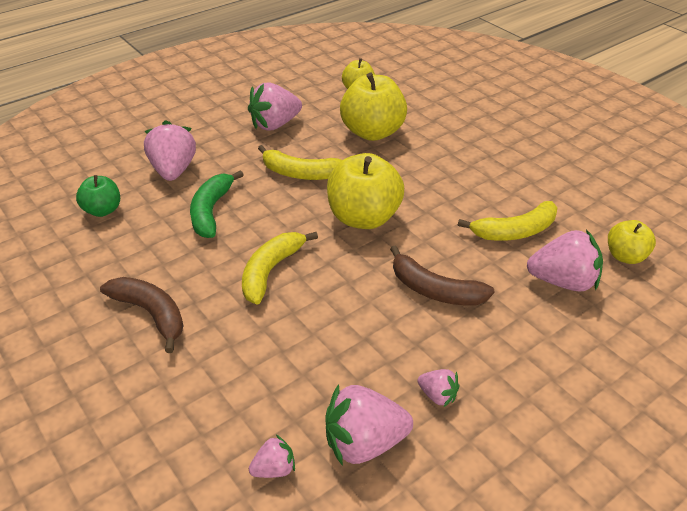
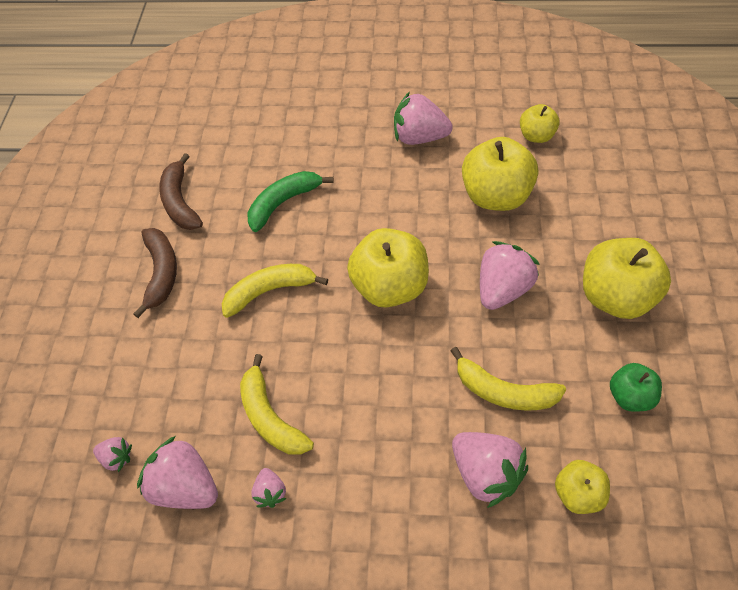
camera: 45 degrees right, 15 degrees up
green apple [76,175,120,217] -> green apple moved to [610,363,662,412]
pink strawberry [144,120,196,181] -> pink strawberry moved to [480,241,540,310]
yellow banana [258,145,342,180] -> yellow banana moved to [240,354,314,455]
brown banana [390,245,495,306] -> brown banana moved to [159,153,203,230]
none -> yellow apple [583,238,671,319]

